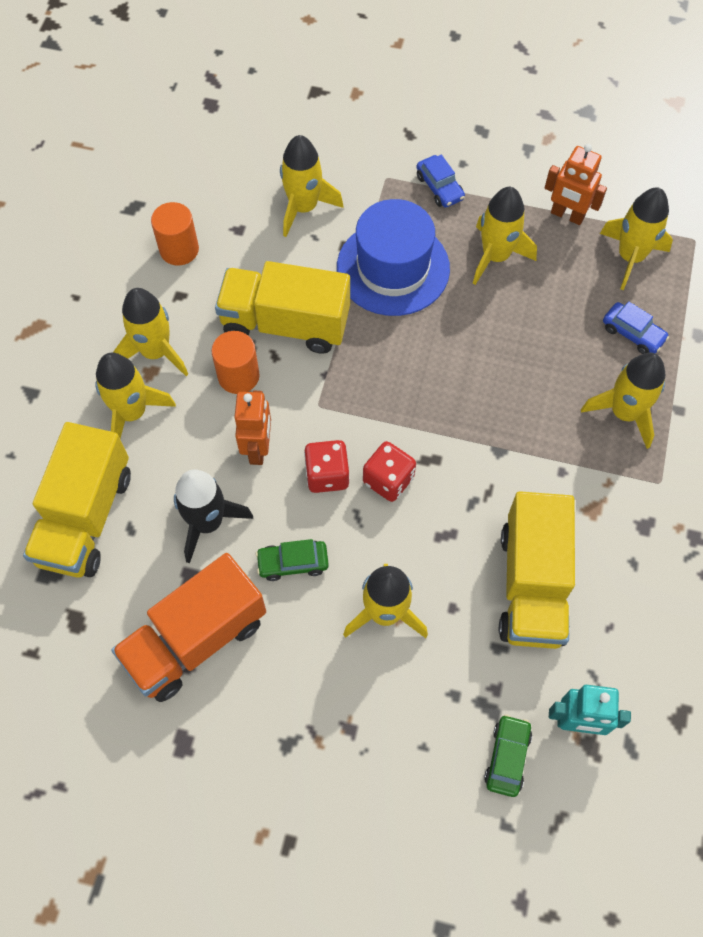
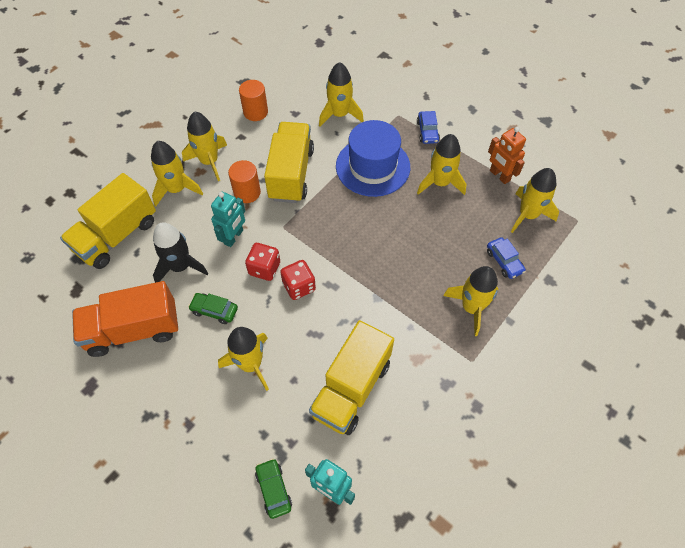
camera: 25 degrees right, 5 degrees down
yellow truck [215,261,350,354] -> yellow truck turned 60 degrees clockwise [264,122,314,203]
orange robot [234,391,271,465] -> turquoise robot [211,192,245,247]
green car [484,714,532,797] -> green car turned 60 degrees counterclockwise [255,458,292,519]

